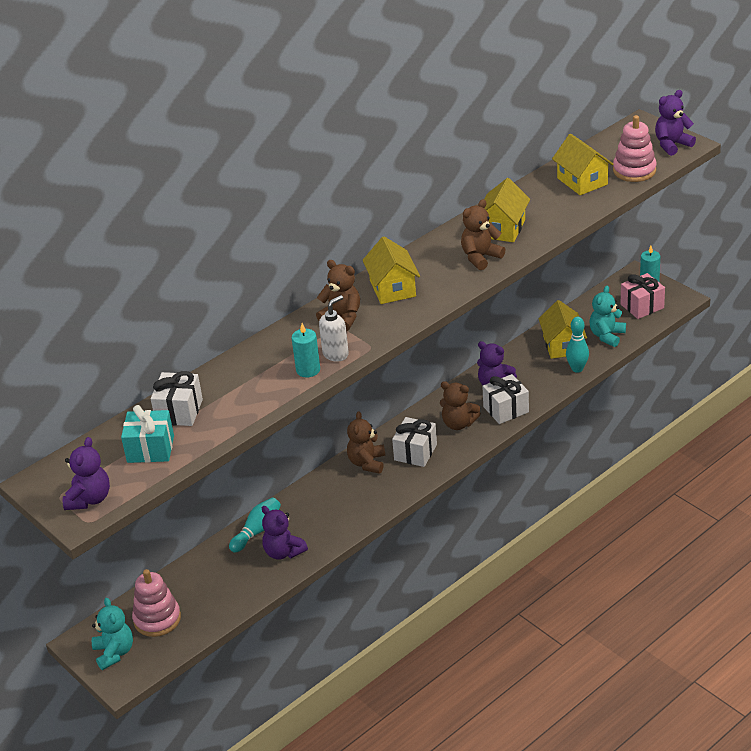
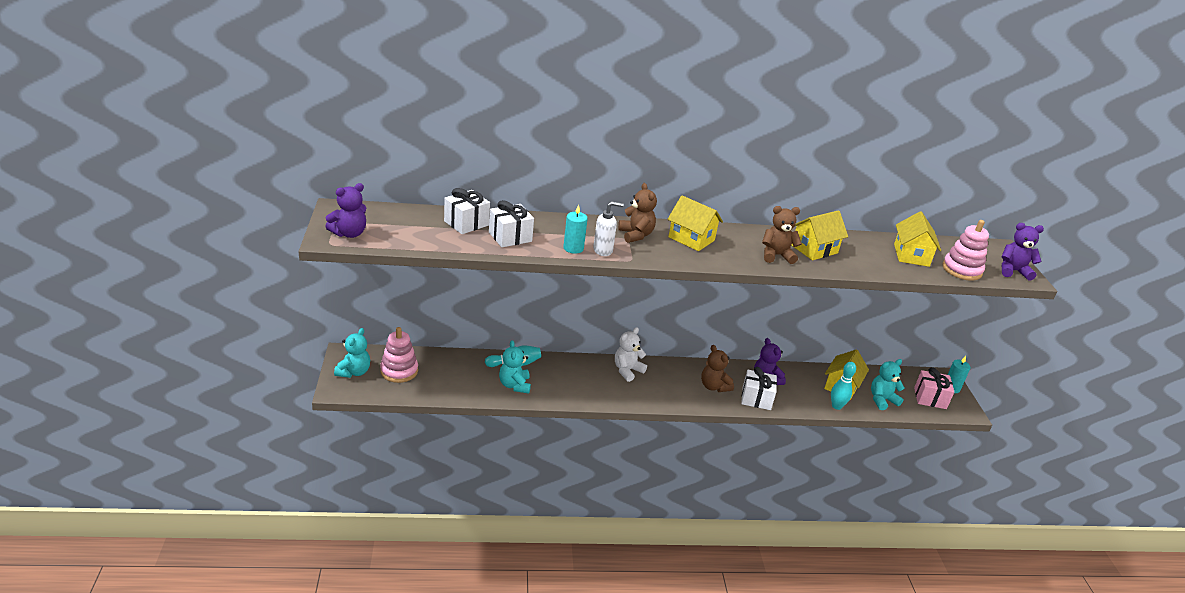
camera: 30 degrees right, 5 degrees down
turquoise gift [121,405,174,463] -> none
purple teddy bear [262,506,308,560] -> turquoise teddy bear [499,340,531,393]
brown teddy bear [347,411,385,474] -> white teddy bear [615,327,647,382]
yellow house [363,236,420,304] -> yellow house turned 75 degrees counterclockwise [667,195,723,251]
white gift [392,417,437,467] -> white gift moved to [489,200,534,247]

